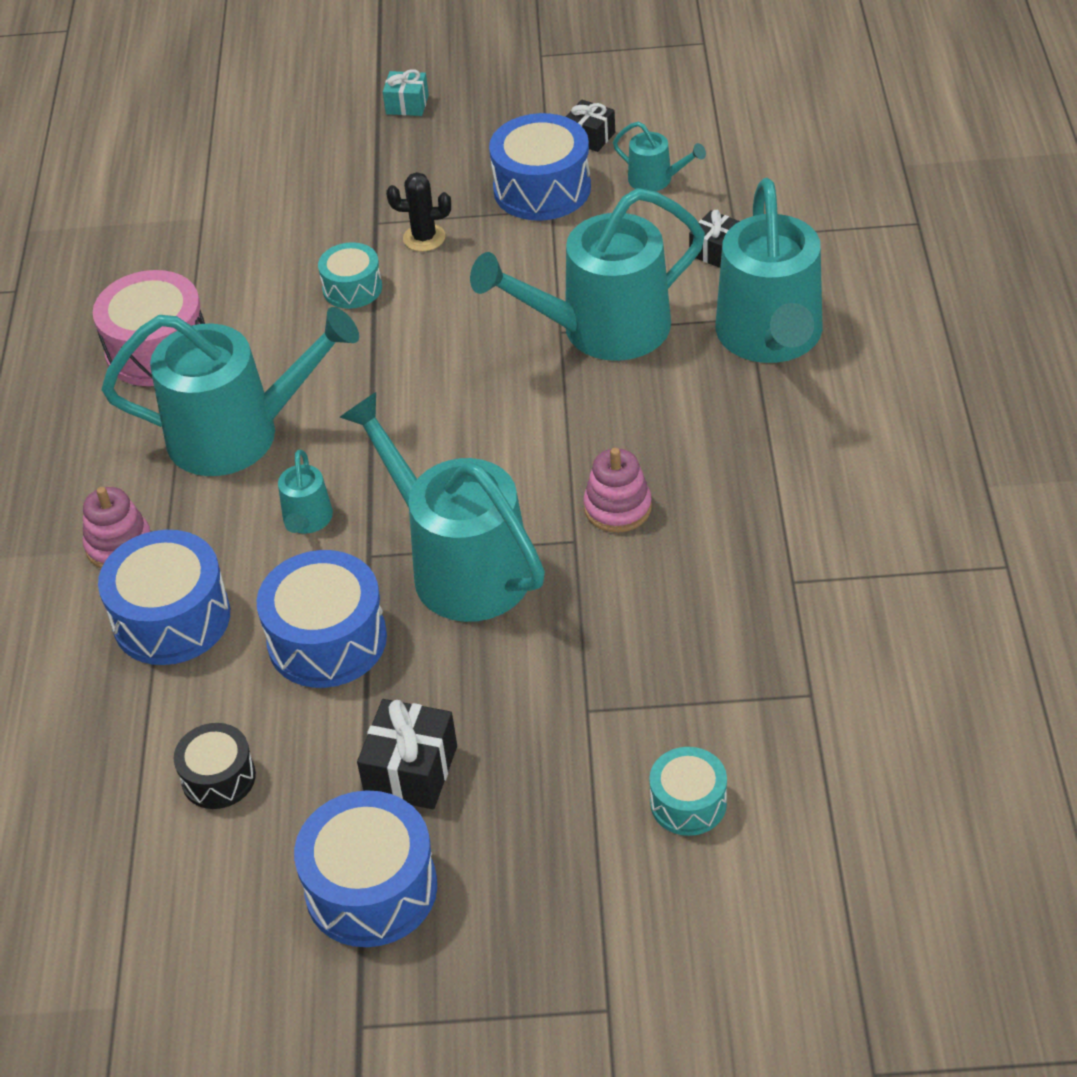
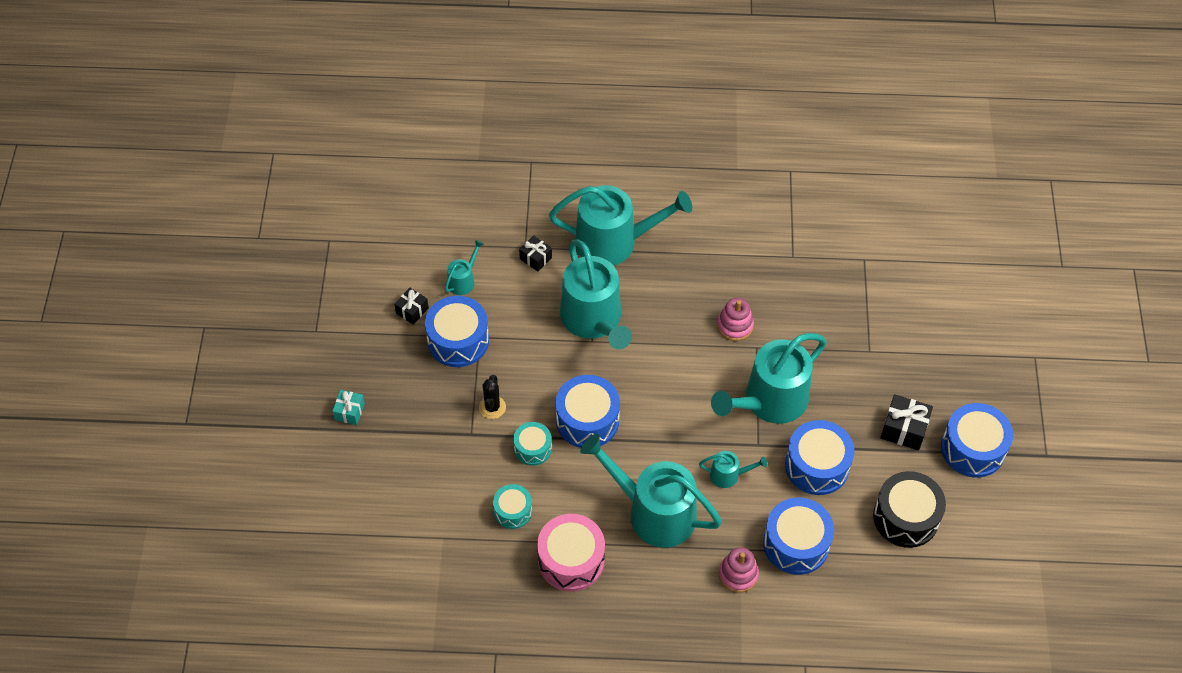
camera: 90 degrees left, 10 degrees up
turquoise watering can [102,307,359,476] -> turquoise watering can turned 60 degrees counterclockwise [580,434,722,548]
black drum [173,723,256,809] -> black drum [873,471,946,548], size x1.70
turquoise drum [649,747,727,836] -> turquoise drum moved to [493,484,532,529]
none -> blue drum [555,375,620,448]

